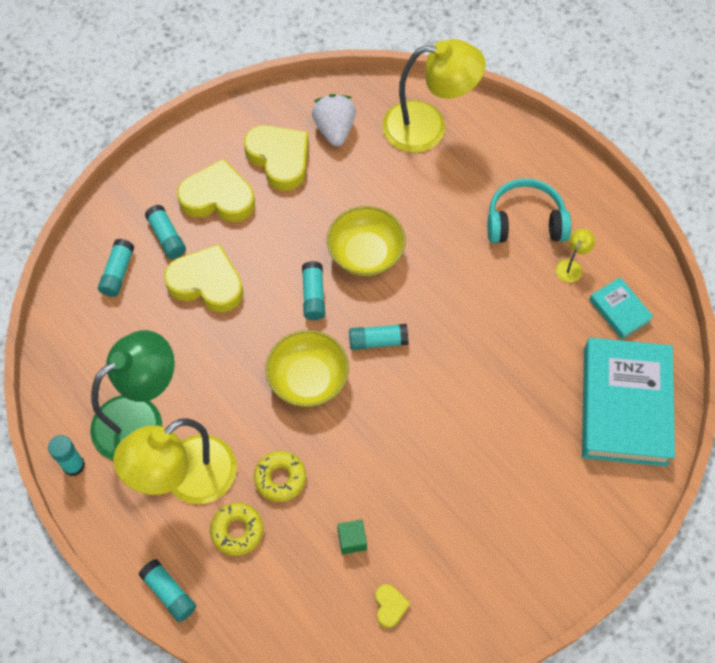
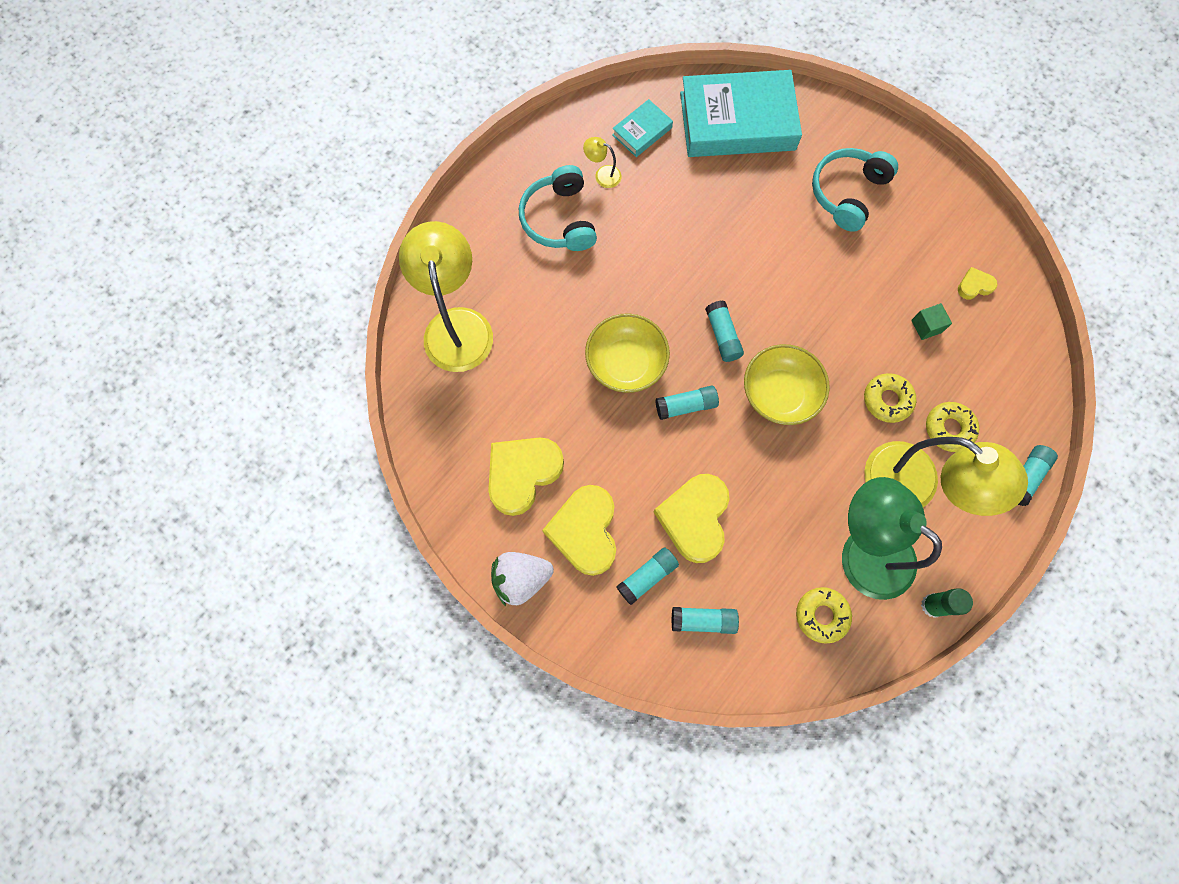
camera: 100 degrees left, 10 degrees up
turquoise glue stick [48,435,85,476] -> green glue stick [921,588,973,618]
white strawberry [312,94,356,146] -> white strawberry moved to [491,552,554,606]
none -> yellow donut [796,587,852,644]
none -> turquoise headphones [812,148,898,232]

